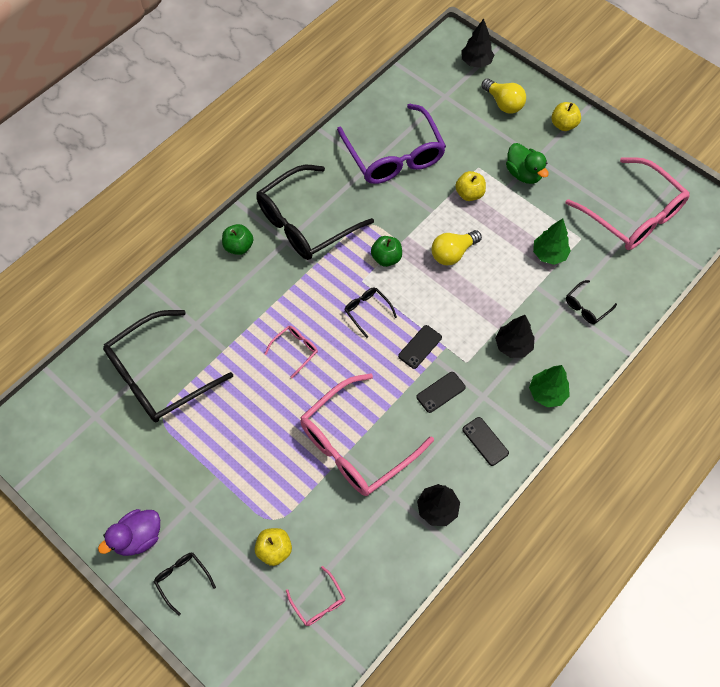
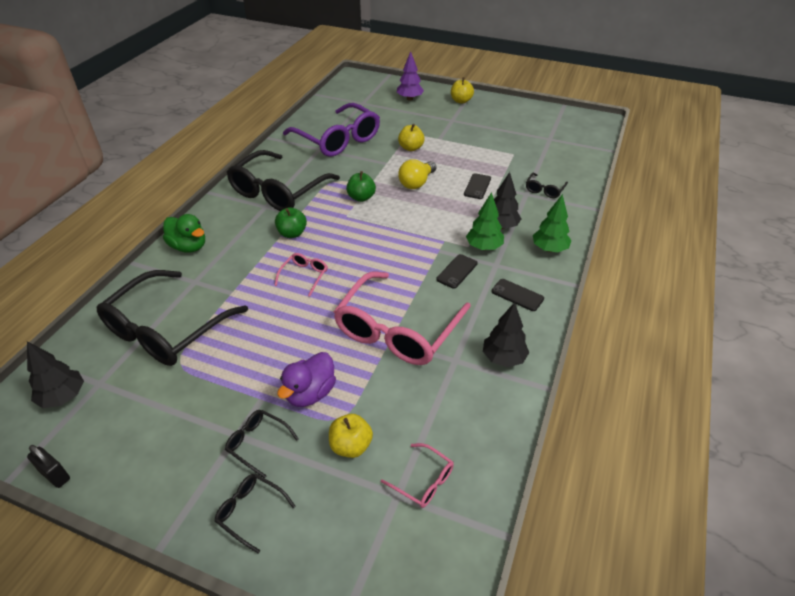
camera: 20 degrees left, 20 degrees down
purple duck [98,509,160,556] -> purple duck moved to [277,352,336,407]
green apple [222,224,253,255] -> green apple moved to [275,207,307,238]
black glasses [344,287,397,338] -> black glasses moved to [225,410,299,478]
black phone [398,325,442,369] -> black phone moved to [464,173,491,199]
black tree [461,19,494,68] -> black tree moved to [27,342,84,408]
yellow light bulb [481,78,526,114] -> purple tree [397,51,424,101]
green duck [506,143,549,184] -> green duck moved to [163,214,205,253]
green tree [533,218,571,265] -> green tree moved to [466,192,504,250]
pink glasses [565,157,690,250] -> none
none -> black padlock [27,445,70,488]

